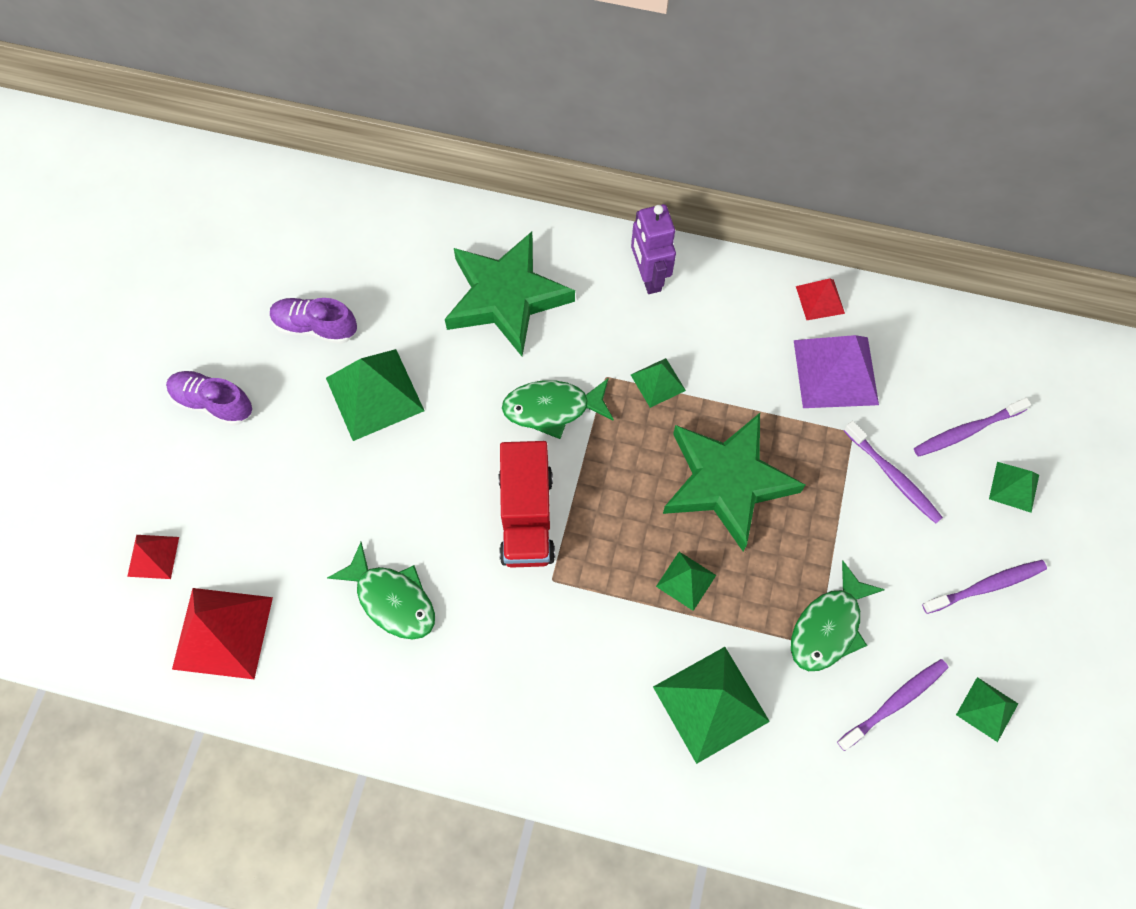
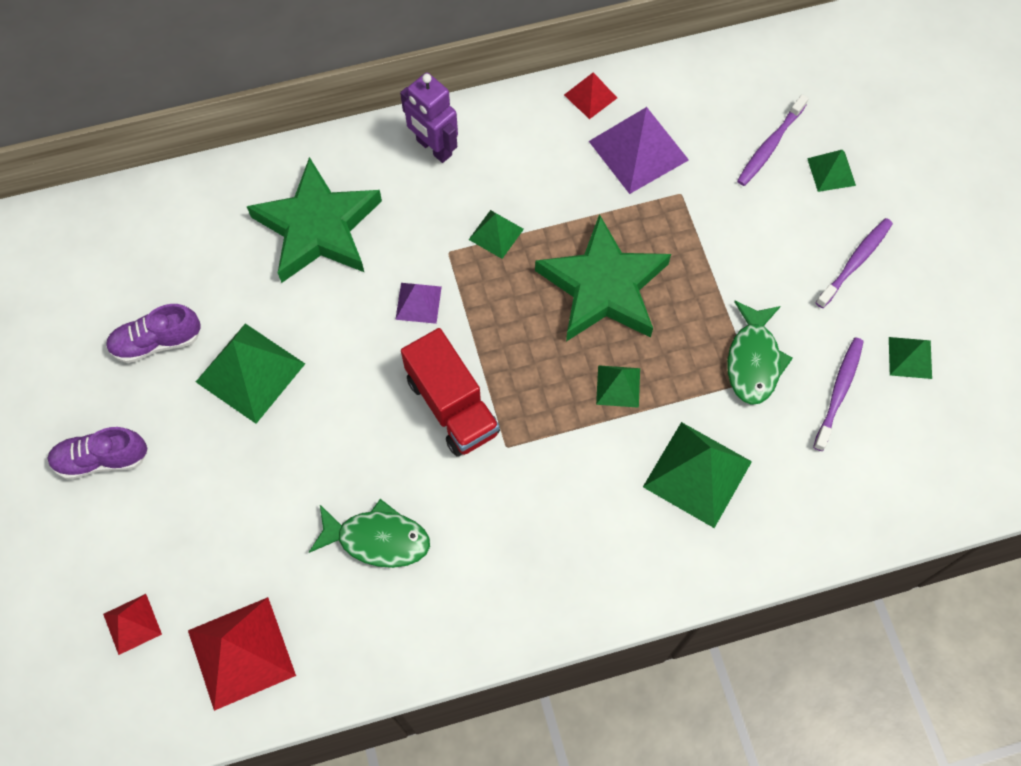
camera: 30 degrees left, 0 degrees up
green fish [502,378,614,439] -> purple pyramid [395,283,442,324]
purple toothbrush [844,421,943,524] -> none

